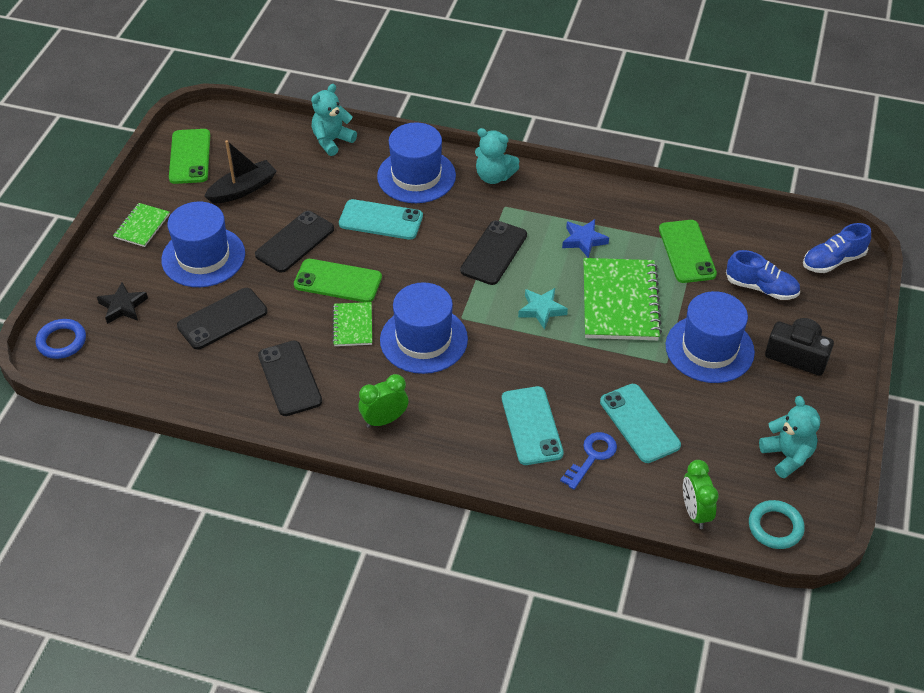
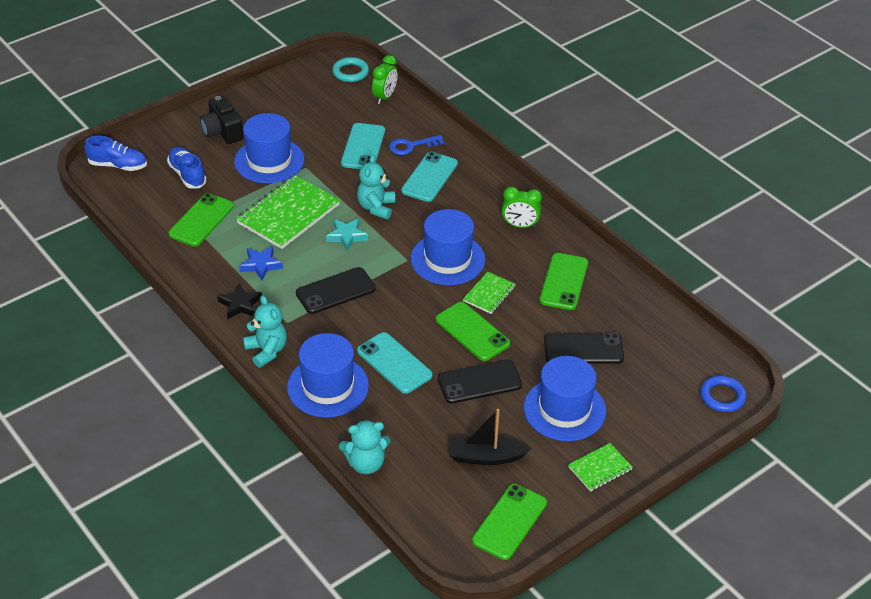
camera: 145 degrees left, 5 degrees down
black star [97,282,148,324] -> black star moved to [217,283,262,319]
black phone [258,341,322,416] -> green phone [540,253,588,310]
turquoise teddy bear [759,396,820,479] -> turquoise teddy bear moved to [357,155,395,220]

